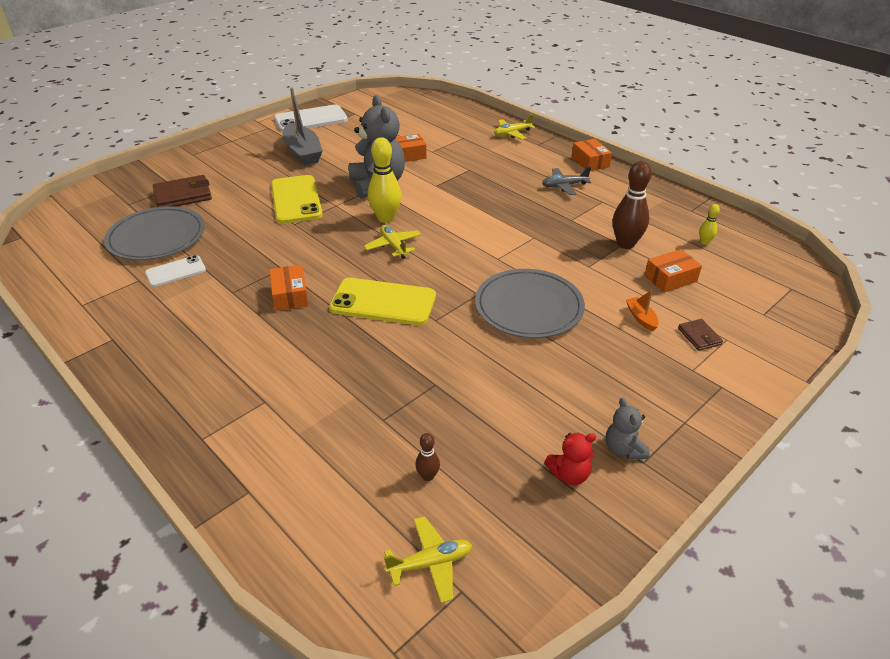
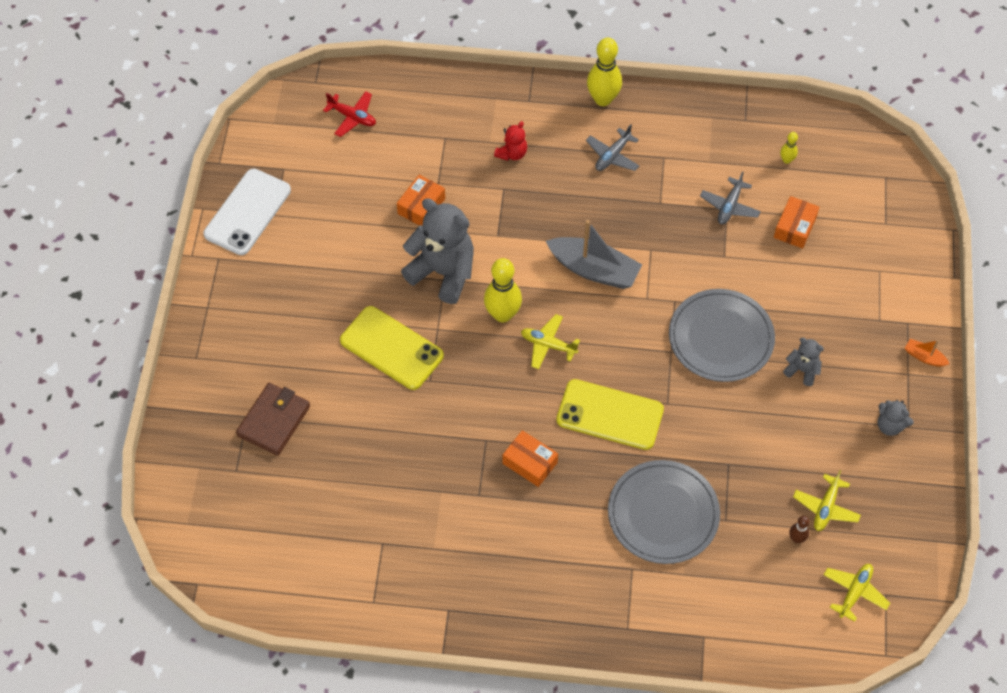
camera: 40 degrees left, 20 degrees up
grey plate [104,206,205,260] -> grey plate moved to [608,460,720,564]
white phone [145,255,206,287] -> none
grey boat [283,87,323,166] -> grey boat moved to [546,220,642,289]
yellow phone [329,278,436,325] -> yellow phone turned 45 degrees clockwise [557,379,664,450]
yellow plane [494,114,536,140] -> yellow plane moved to [793,470,861,531]
red teddy bear [544,433,596,485] -> red teddy bear moved to [494,121,527,161]
orange box [572,139,612,171] -> yellow bowling pin [587,38,622,106]
brown bowling pin [613,161,652,249] -> grey plane [700,171,761,224]
orange boat [626,290,659,331] -> orange boat moved to [905,339,949,367]
brown wallet [678,319,723,351] -> none
none -> red plane [323,91,376,137]
none -> grey teddy bear [783,338,824,386]

